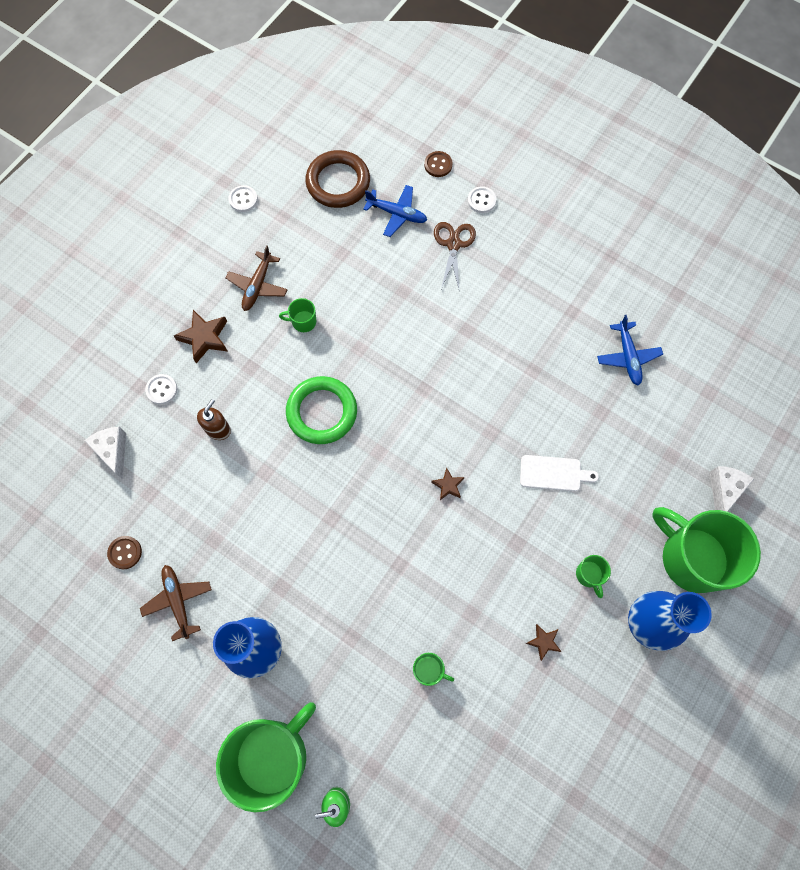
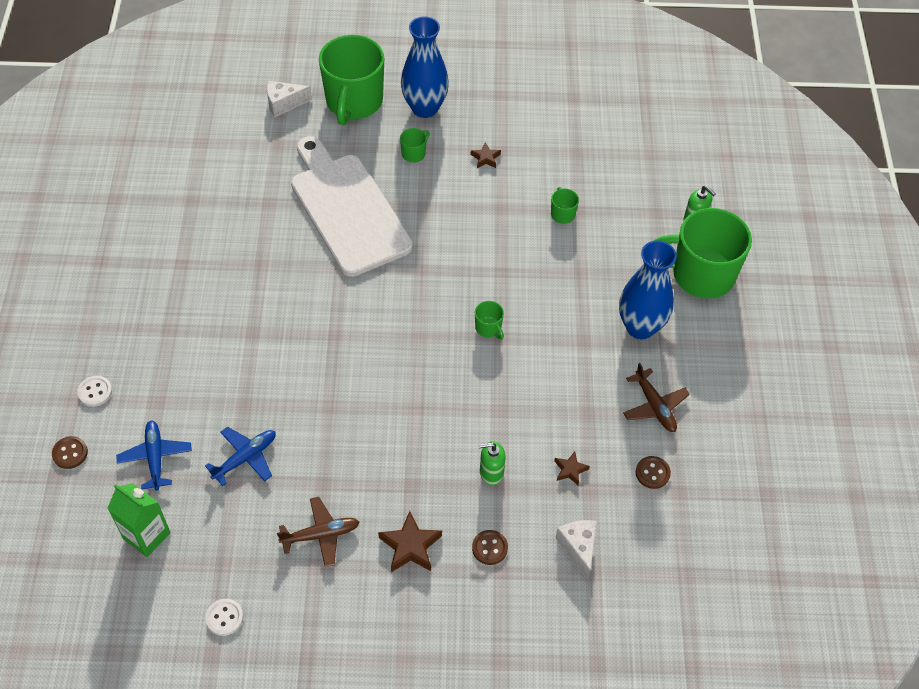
camera: 125 degrees left, 15 degrees down
white cheese [84,427,126,479] -> white cheese turned 135 degrees clockwise [555,520,597,580]
brown plane [140,565,212,641] -> brown plane turned 60 degrees counterclockwise [623,363,690,432]
white button [145,374,177,404] -> brown button [472,530,508,565]
brown soap dispenser [197,399,231,440] -> green soap dispenser [478,441,506,485]
green mug [279,298,316,332] -> green mug moved to [475,301,504,340]
green ring [286,376,357,444] -> none
brown ring [305,150,370,208] -> green carton [107,483,171,557]
brown star [431,468,465,500] -> brown star moved to [554,451,590,485]
brown scissors [434,222,476,292] -> none
white cutting board [520,455,599,492] -> white cutting board [291,136,413,277], size x2.44
blue plane [597,315,663,386] -> blue plane moved to [205,427,276,486]

